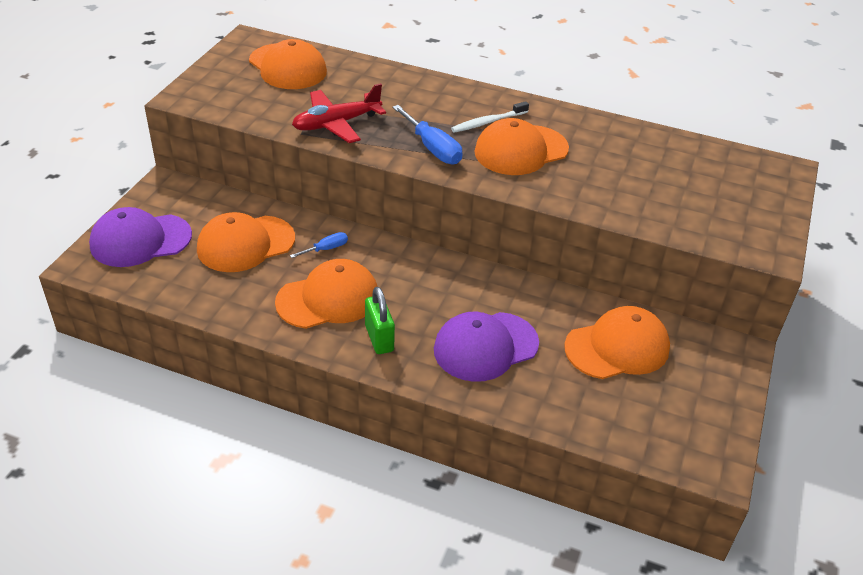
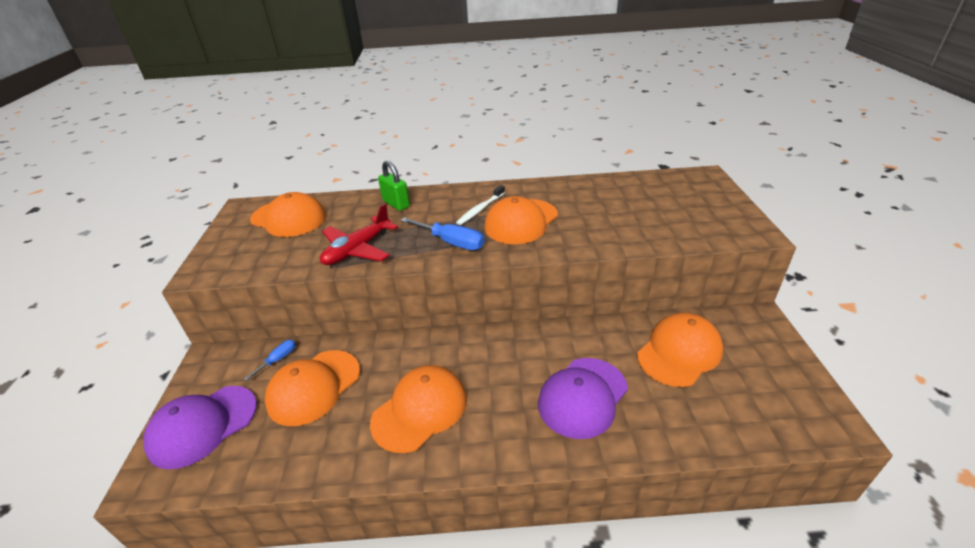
camera: 20 degrees left, 5 degrees down
blue screwdriver [290,232,348,258] -> blue screwdriver moved to [244,340,296,381]
green padlock [365,287,395,354] -> green padlock moved to [378,161,410,211]

